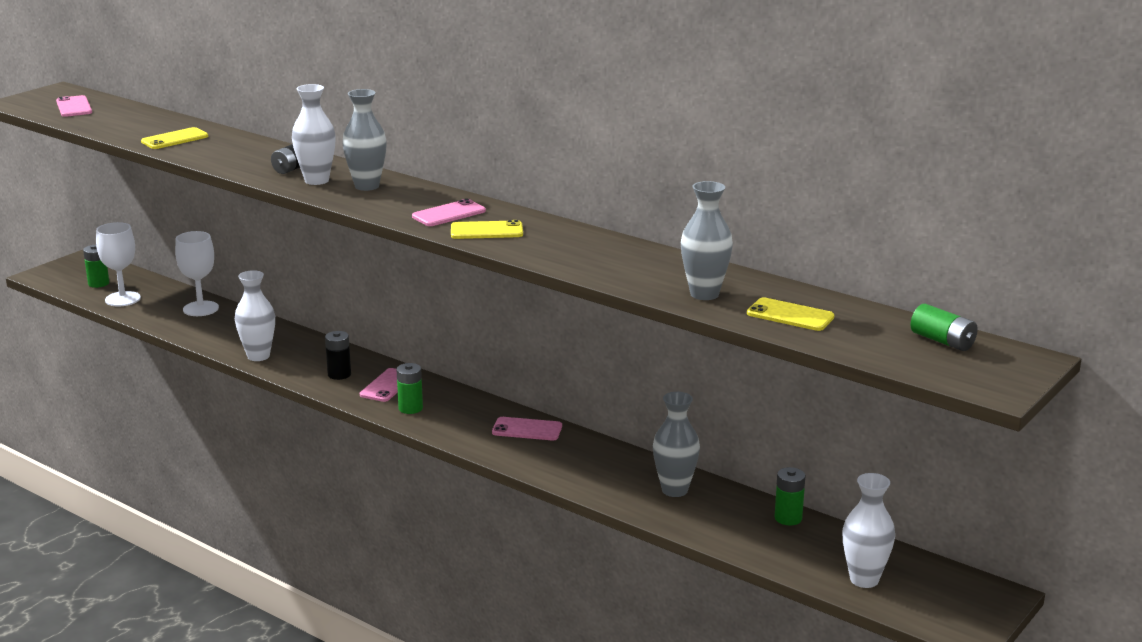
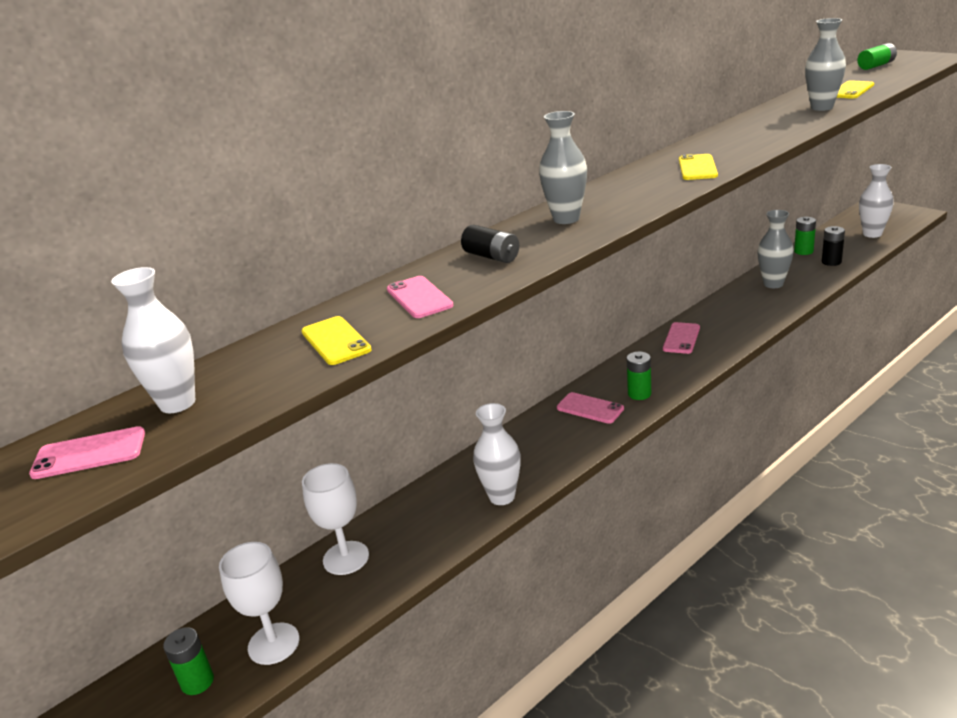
camera: 75 degrees left, 5 degrees up
white vase [292,84,336,185] -> white vase moved to [111,267,195,413]
black battery [325,331,351,380] -> black battery moved to [822,226,845,266]
pink phone [412,199,486,226] -> pink phone moved to [387,276,454,318]

